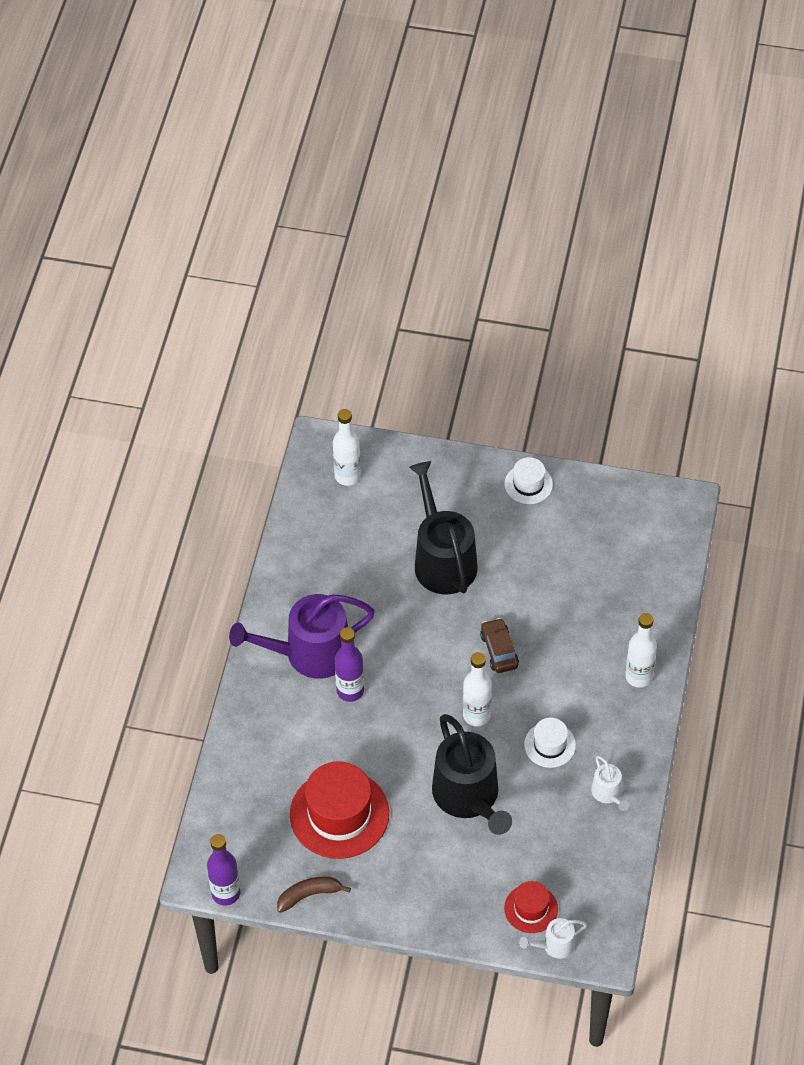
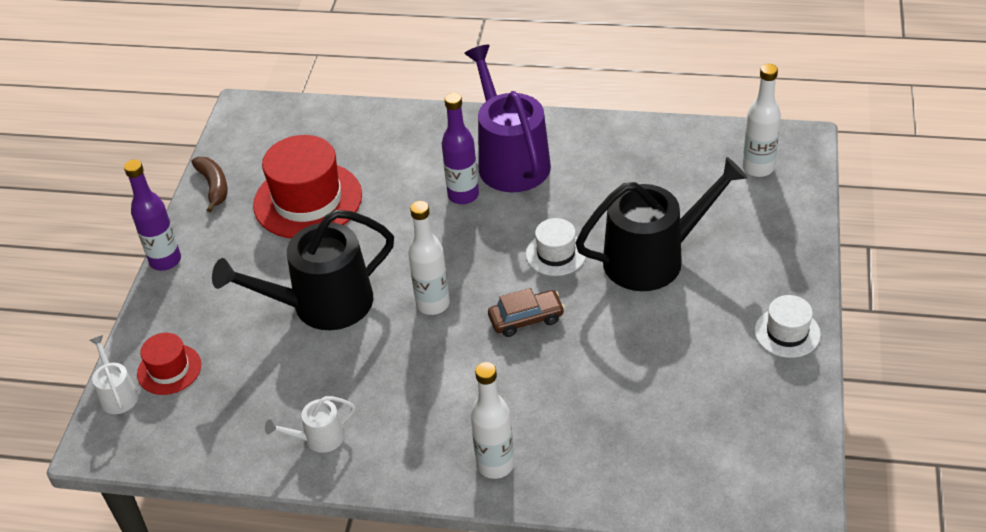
camera: 90 degrees right, 10 degrees down
purple bottle [207,834,240,906] -> purple bottle moved to [124,159,181,271]
white hat [524,718,576,768] -> white hat moved to [526,218,586,276]

